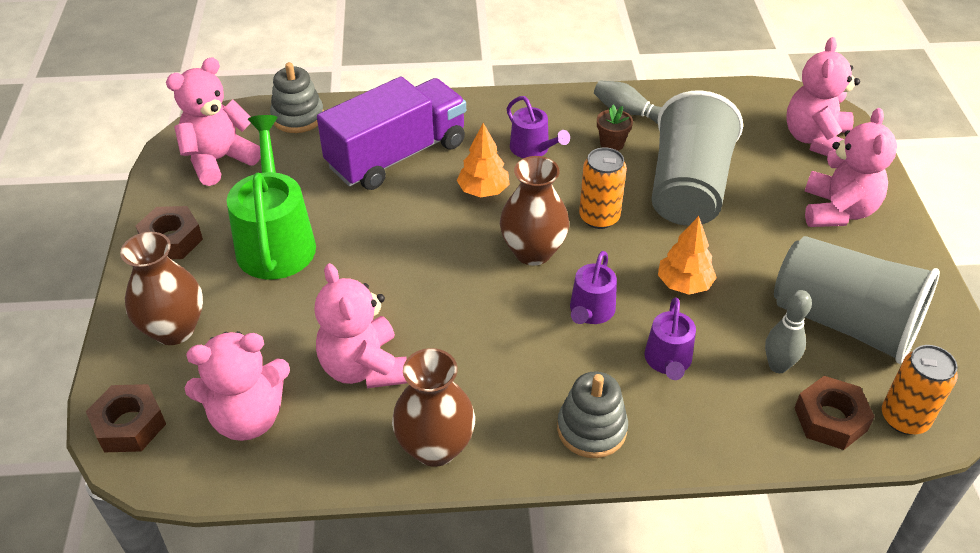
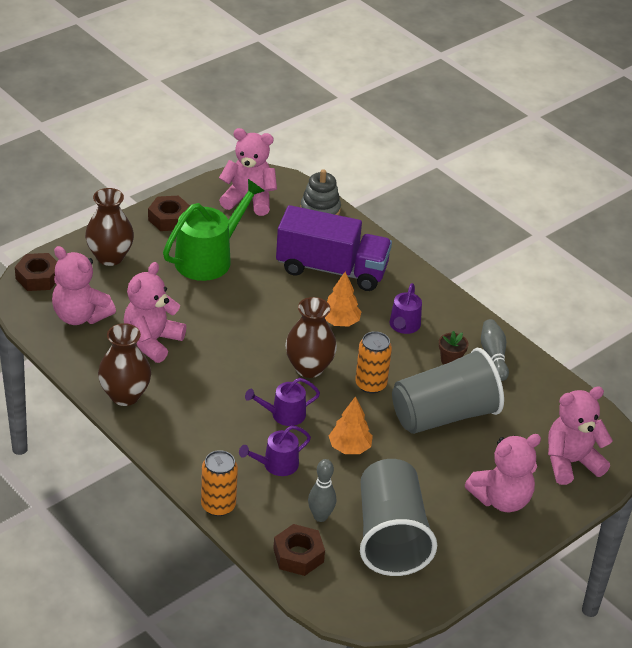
camera: 50 degrees right, 5 degrees down
grey stacking toy [557,371,628,458] -> none
orange can [882,345,957,435] -> orange can moved to [201,450,238,516]

